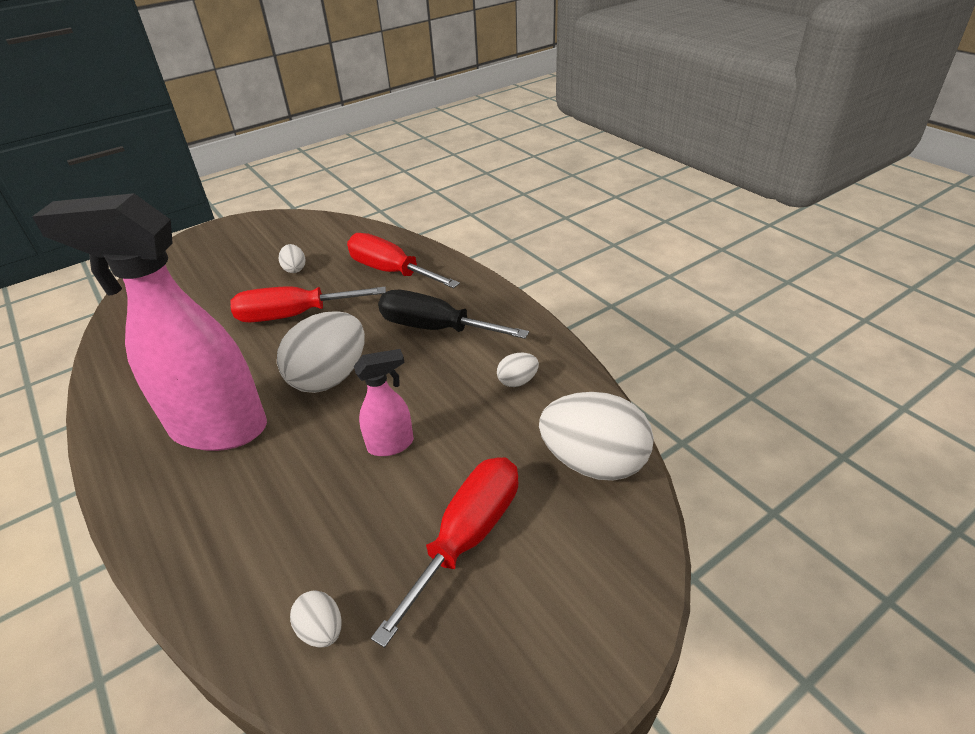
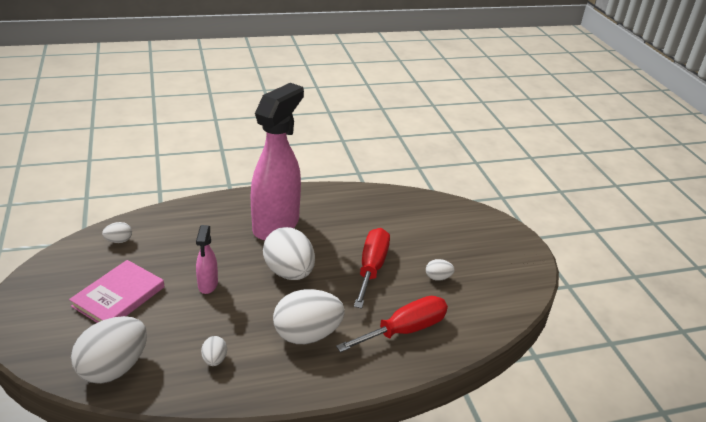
camera: 105 degrees right, 5 degrees down
red screwdriver [371,457,518,648] -> pink book [69,260,165,323]
black screwdriver [378,290,529,339] -> white egg [273,289,345,344]

